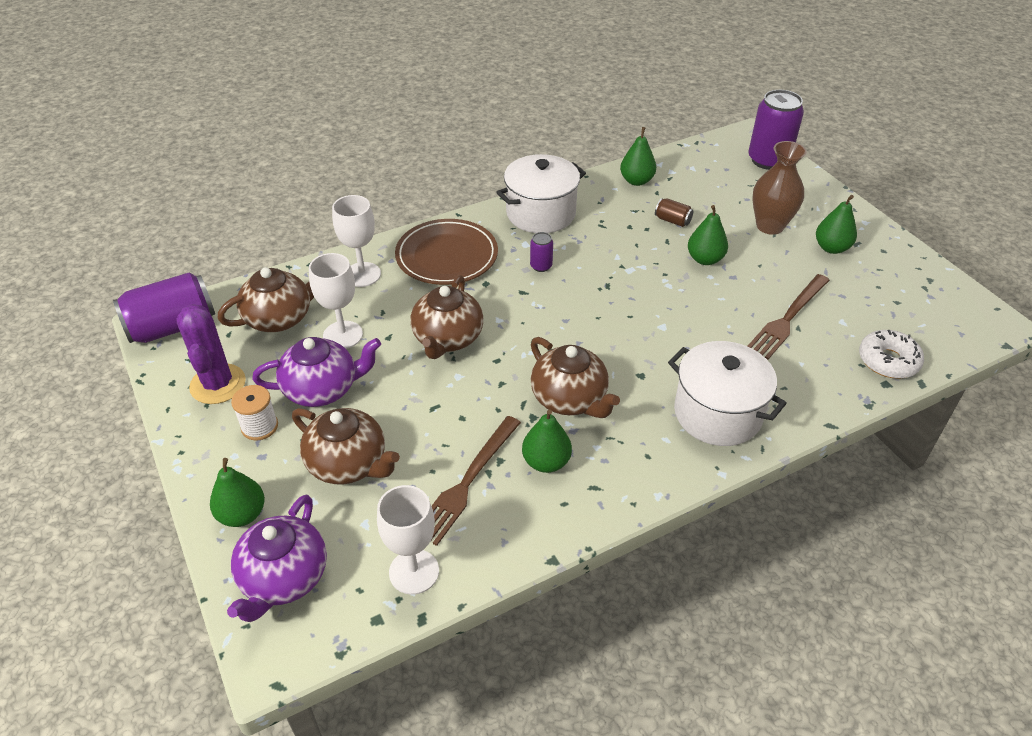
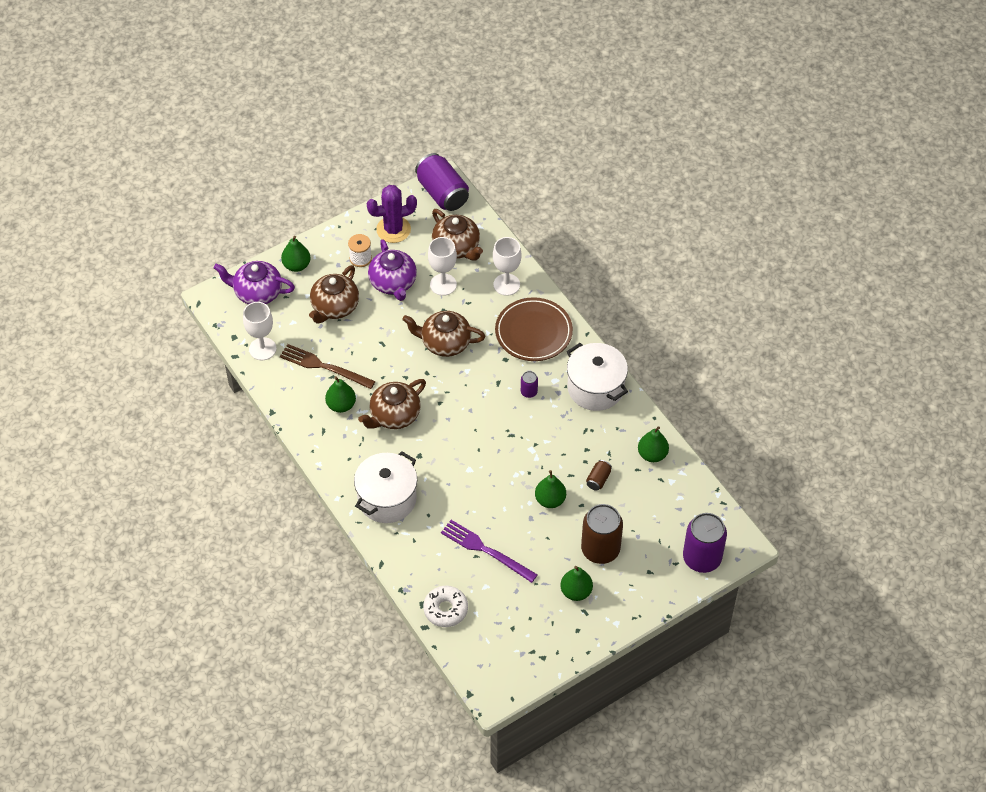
camera: 85 degrees right, 10 degrees up
brown fork [747,274,830,360] -> purple fork [441,520,538,583]
brown vase [753,141,807,235] -> brown can [581,504,623,564]

